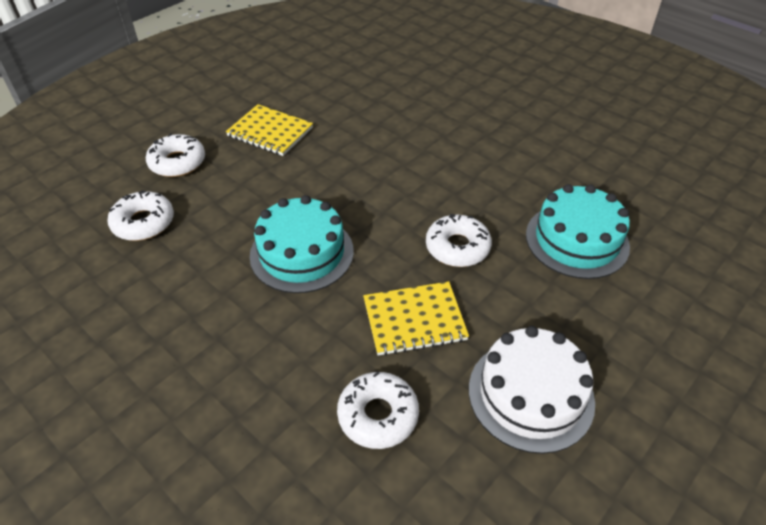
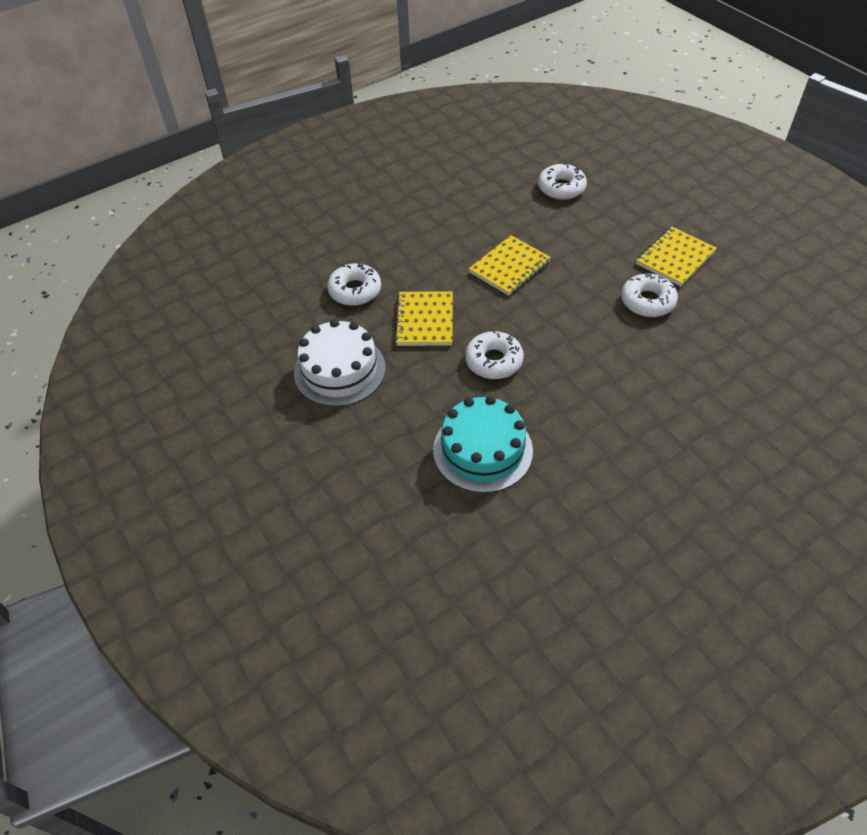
camera: 105 degrees right, 5 degrees up
white donut [146,133,205,177] -> white donut moved to [621,273,678,317]
turquoise cake [250,195,354,293] -> yellow notebook [469,235,551,296]

